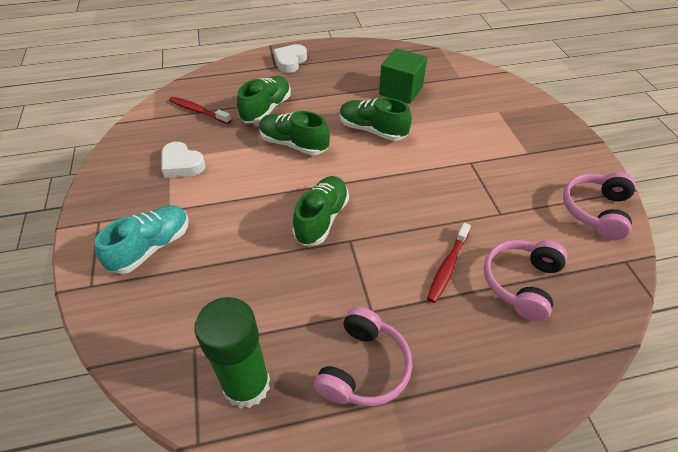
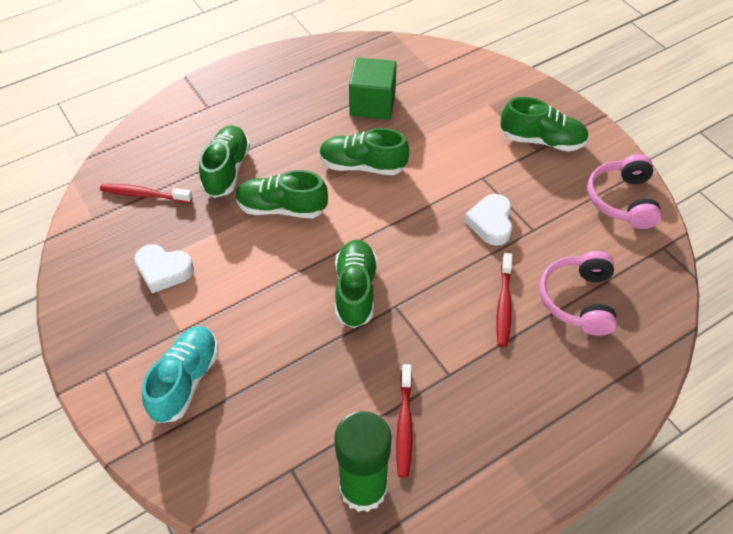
camera: 20 degrees left, 5 degrees up
white heart [273,44,307,73] -> white heart moved to [464,194,512,246]
pink headphones [314,306,412,406] -> none
none -> red toothbrush [396,364,413,477]
none -> green shoe [500,97,589,152]

